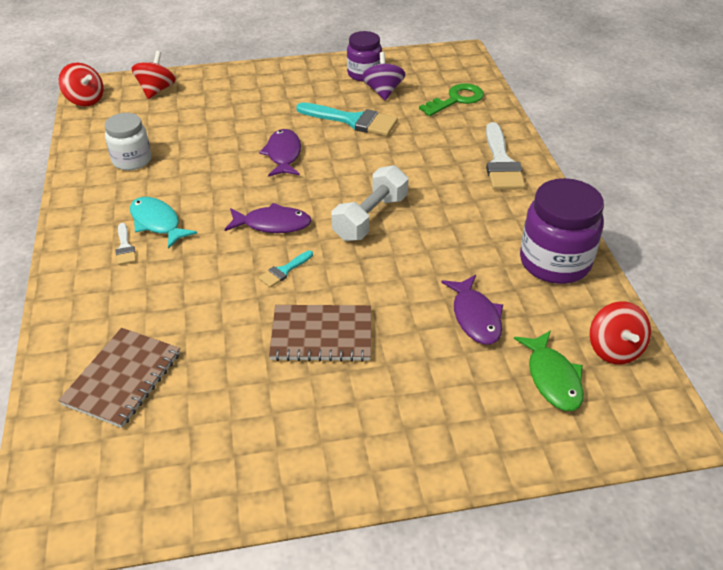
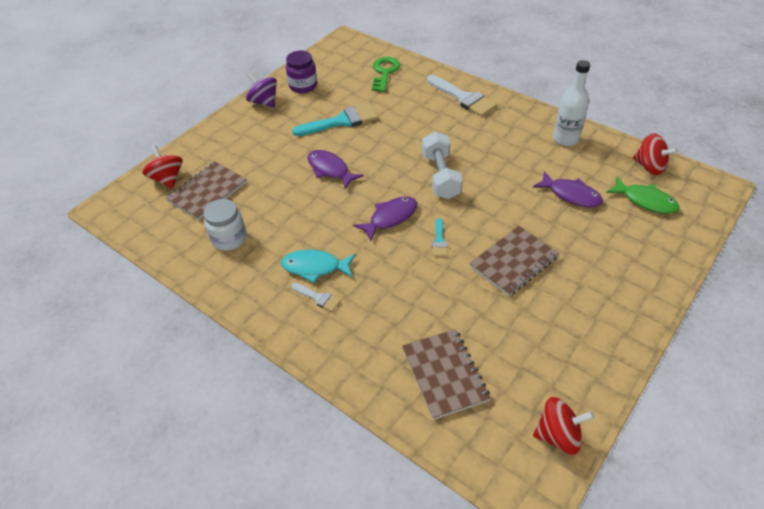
camera: 40 degrees left, 5 degrees up
red spinning top [59,63,104,106] -> red spinning top moved to [533,397,594,455]
purple spinning top [362,52,405,100] -> purple spinning top moved to [246,72,277,108]
purple jar [520,178,604,284] -> white bottle [553,60,590,146]
none -> brown notebook [166,162,247,220]

